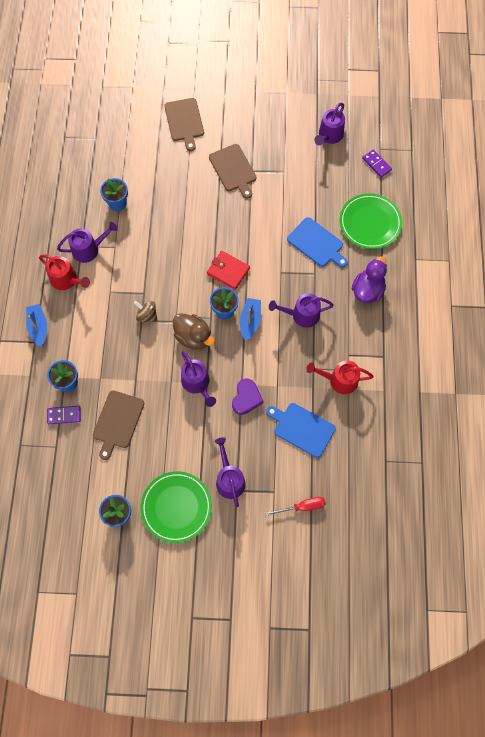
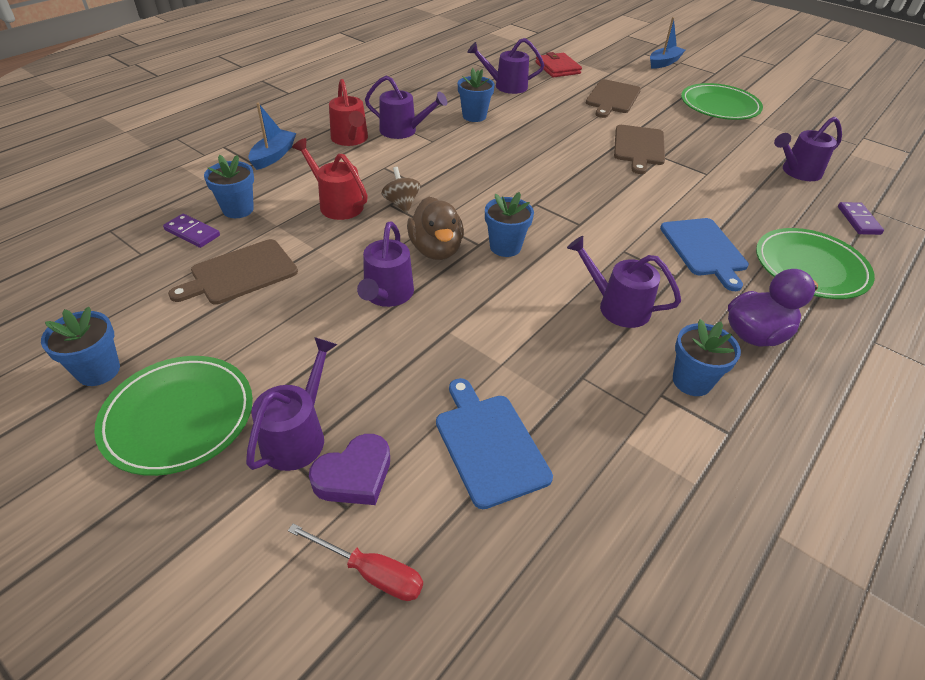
camera: 35 degrees right, 25 degrees down
red wallet [207,251,250,290] -> red wallet moved to [535,52,582,78]
purple heart [232,378,264,415] -> purple heart moved to [309,434,390,505]
blue boat [240,298,261,341] -> blue boat moved to [650,17,685,69]
red watering can [306,361,374,394] -> red watering can moved to [292,138,368,220]
none -> purple watering can [468,38,544,94]
none -> blue flower pot [673,319,741,396]
none -> green plate [681,83,763,120]

